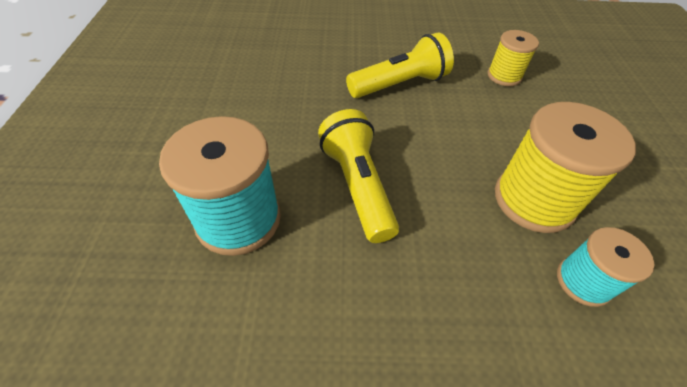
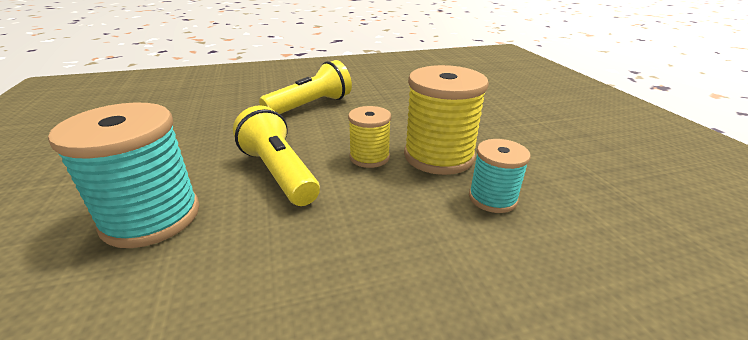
camera: 15 degrees left, 20 degrees down
yellow spool [487,30,539,86] -> yellow spool moved to [348,106,391,168]

